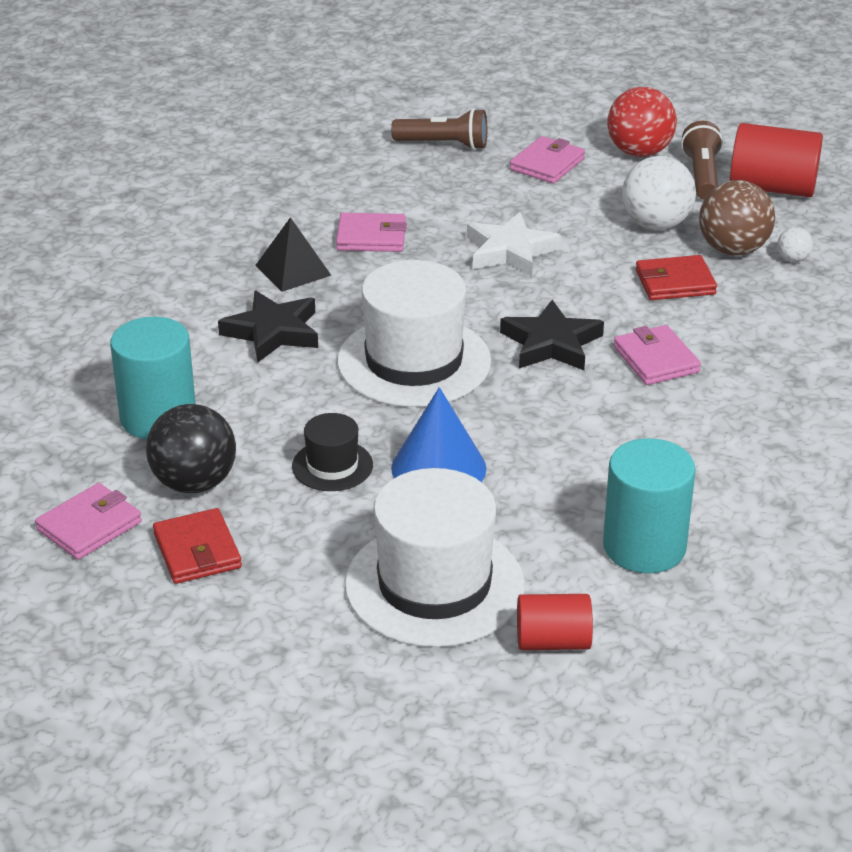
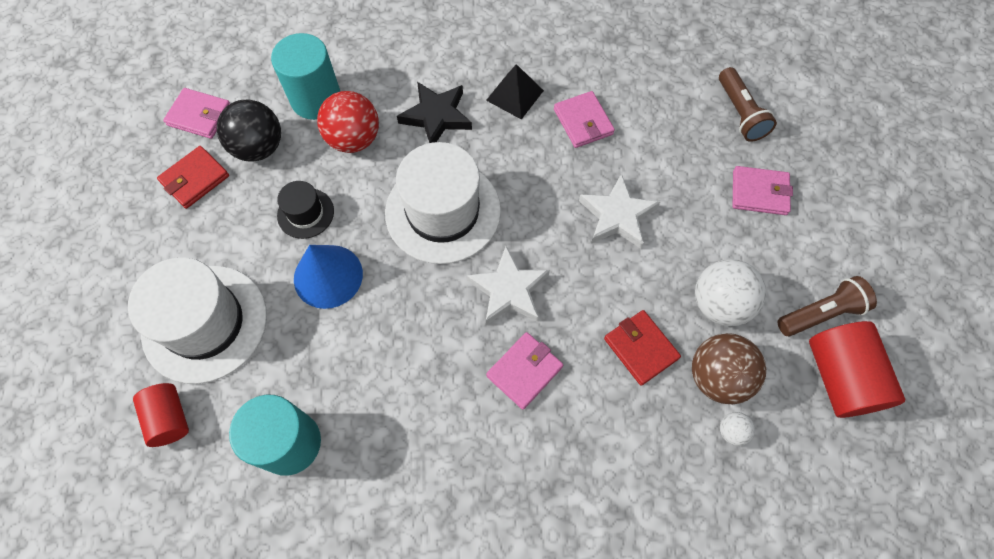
camera: 65 degrees right, 30 degrees up
black star [500,300,604,370] -> white star [466,246,550,325]
red ball [607,87,677,157] -> red ball moved to [317,91,379,153]

